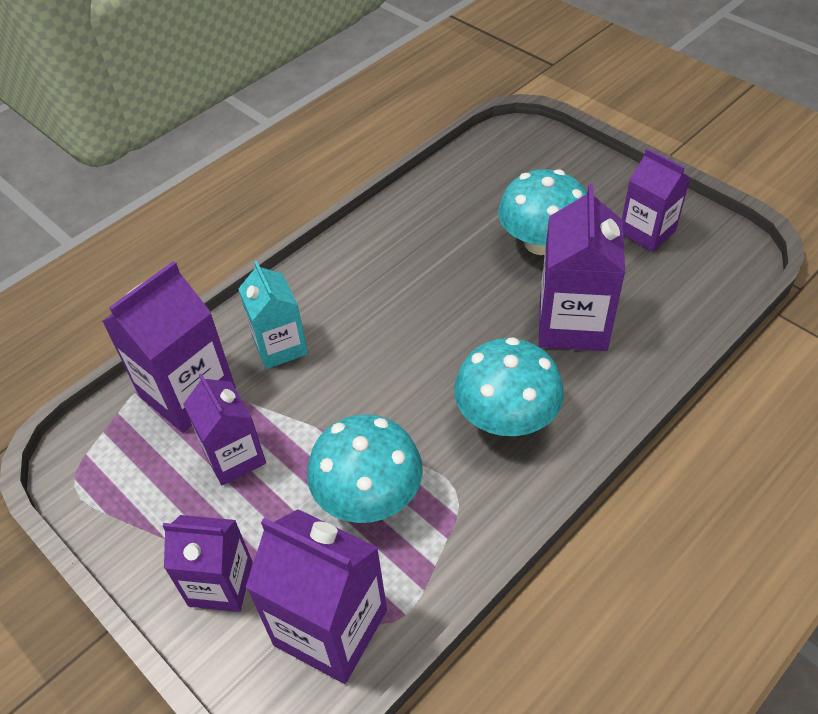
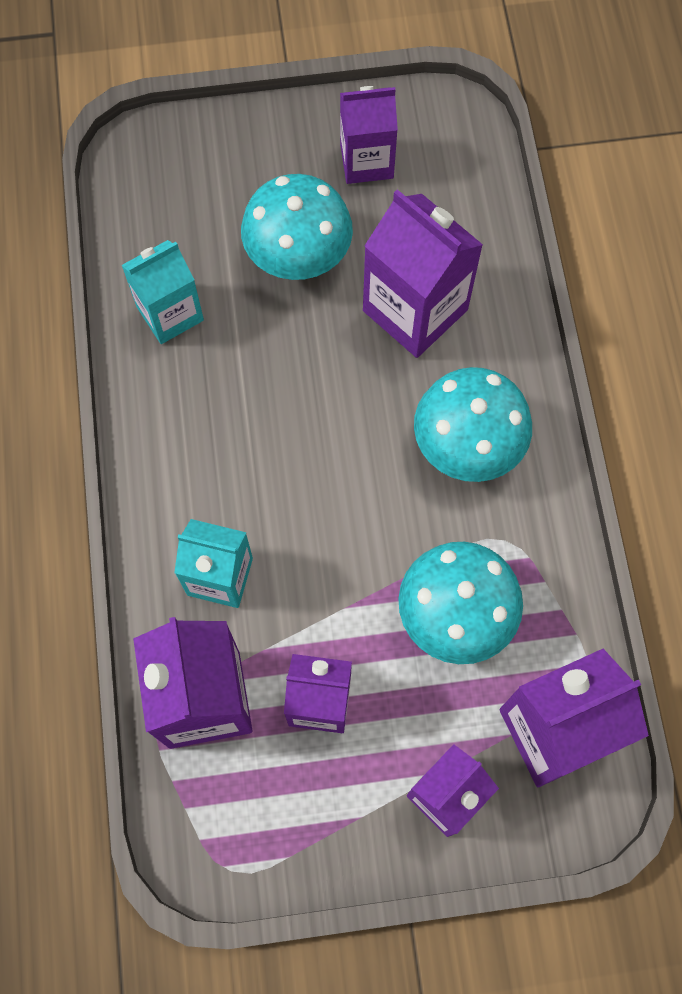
camera: 55 degrees left, 20 degrees up
none -> turquoise carton [121,240,204,344]

